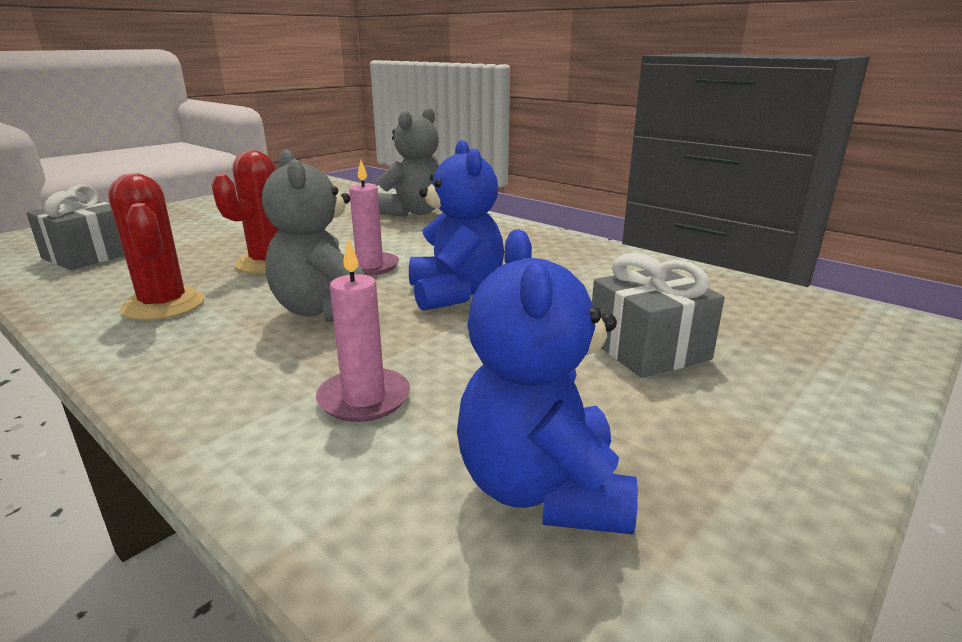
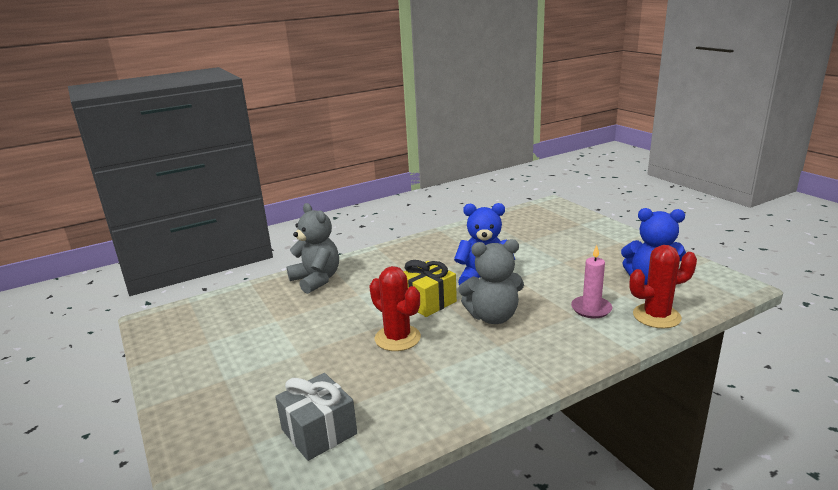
camera: 70 degrees left, 0 degrees up
red cactus [108,173,204,321] -> red cactus moved to [629,245,697,329]
pink candle [349,160,399,276] -> yellow gift [403,260,457,317]
grey gift [592,253,725,378] -> none

